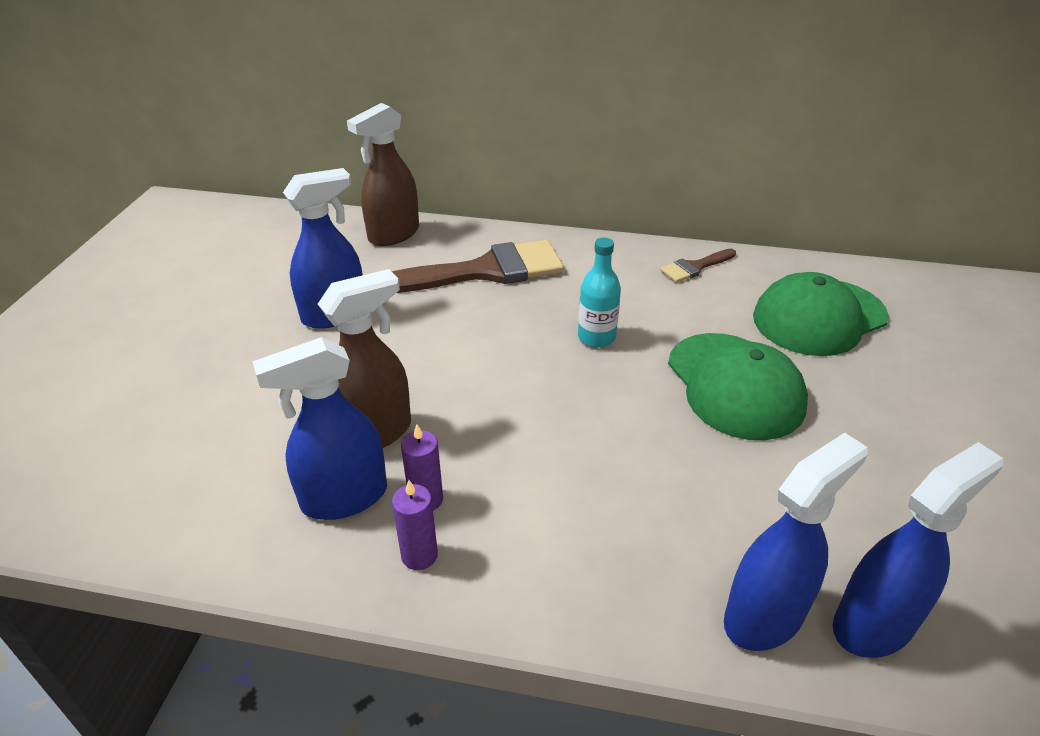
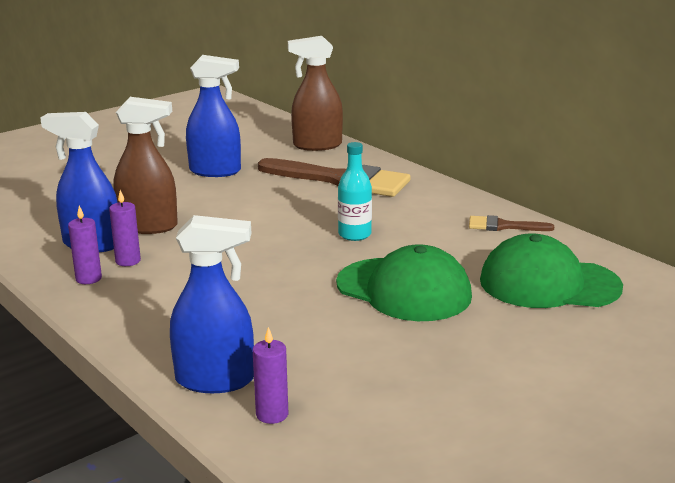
camera: 40 degrees right, 15 degrees down
green cap [668,333,808,440] -> green cap turned 75 degrees counterclockwise [336,244,472,321]
blue spray bottle [833,442,1003,658] -> purple candle [253,327,288,424]

